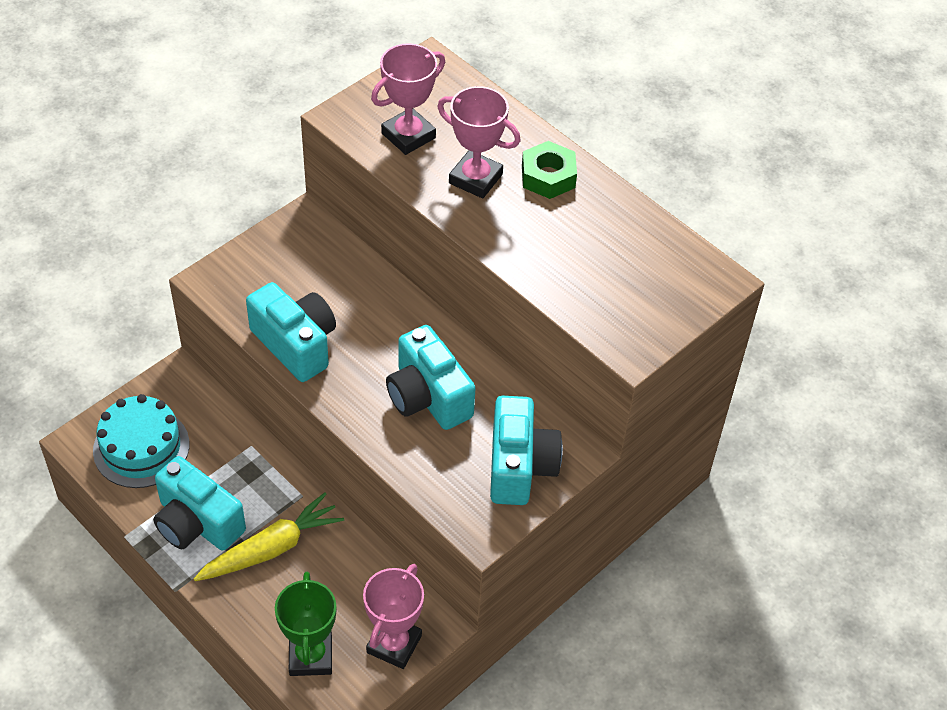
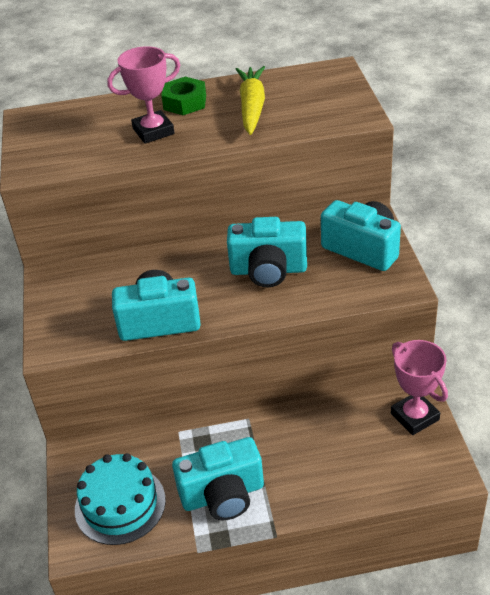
camera: 50 degrees left, 10 degrees down
yellow carrot [194,492,344,581] -> yellow carrot moved to [236,66,265,135]
green trophy [275,572,336,676] -> none
pink trophy [371,43,445,155] -> none

